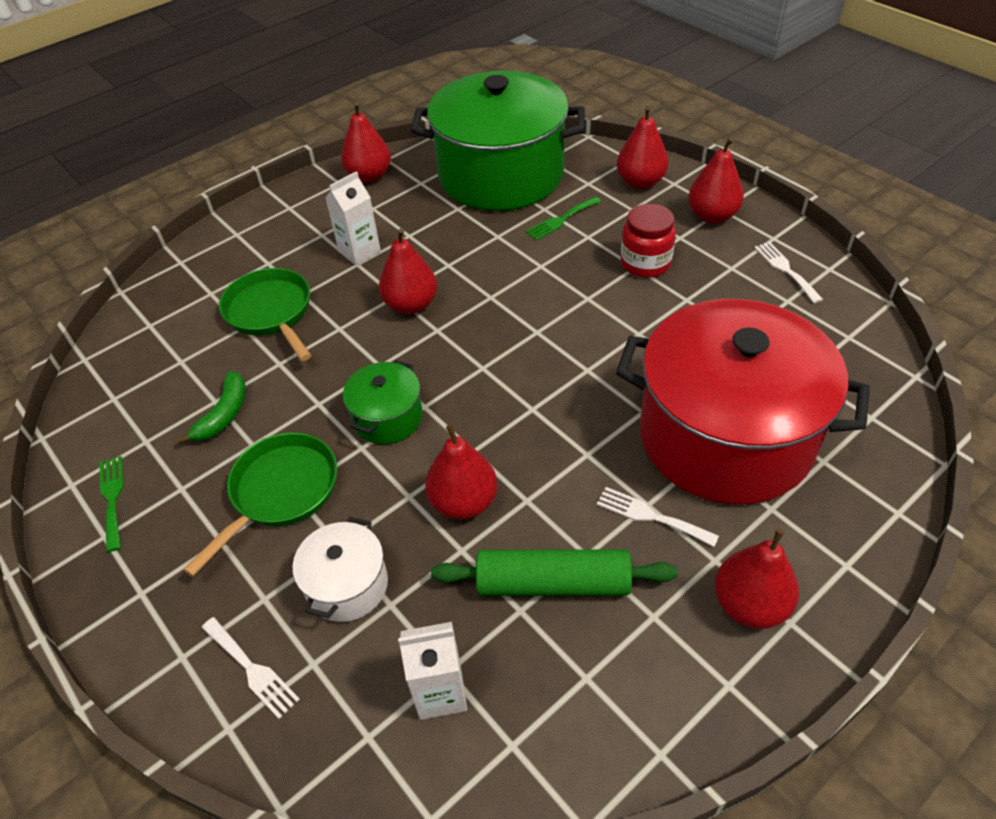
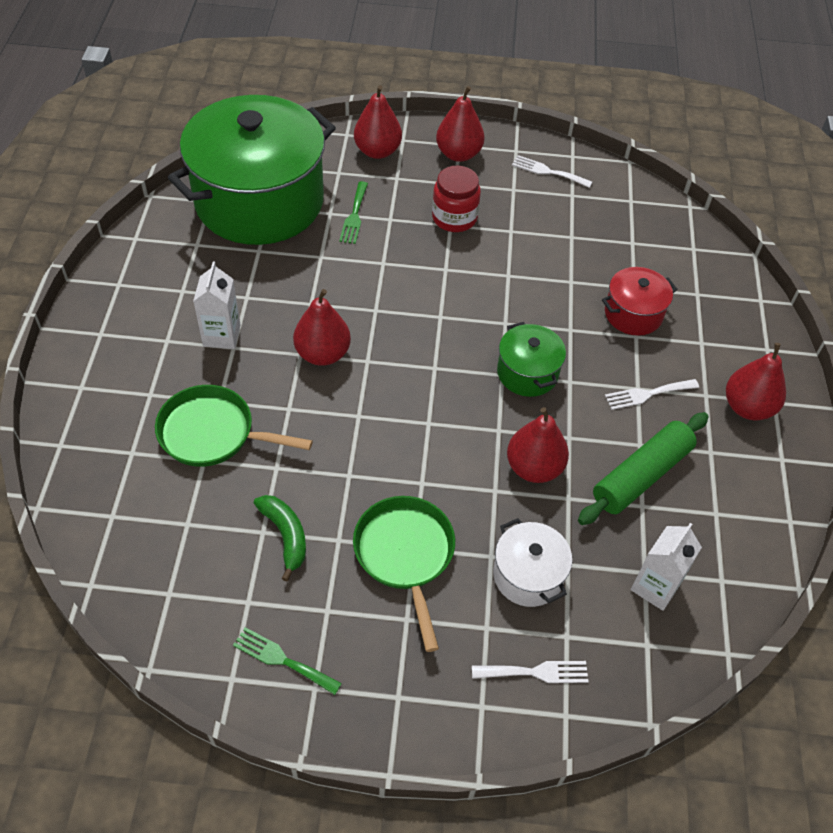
camera: 50 degrees left, 5 degrees up
red pear [341,102,391,183] -> none
green pot [343,360,423,444] -> green pot moved to [497,322,566,397]
red pot [616,299,870,505] -> red pot [602,267,678,336], size x0.43

